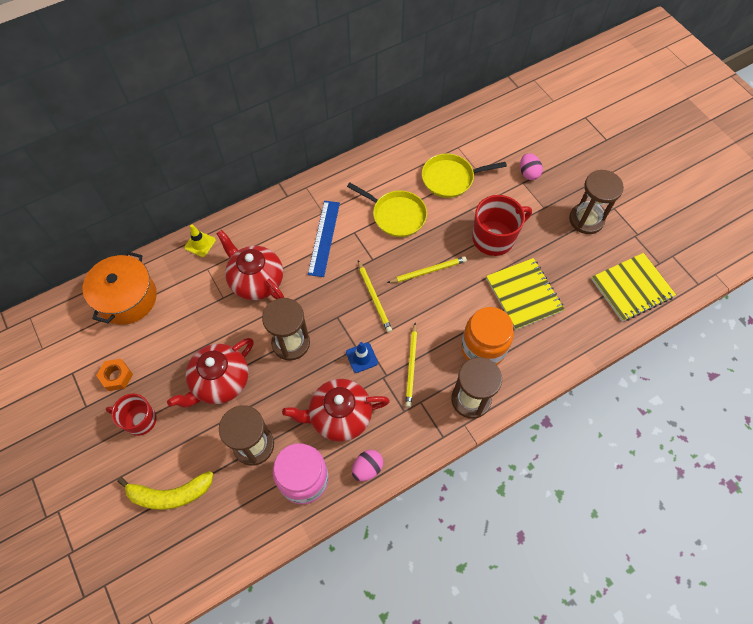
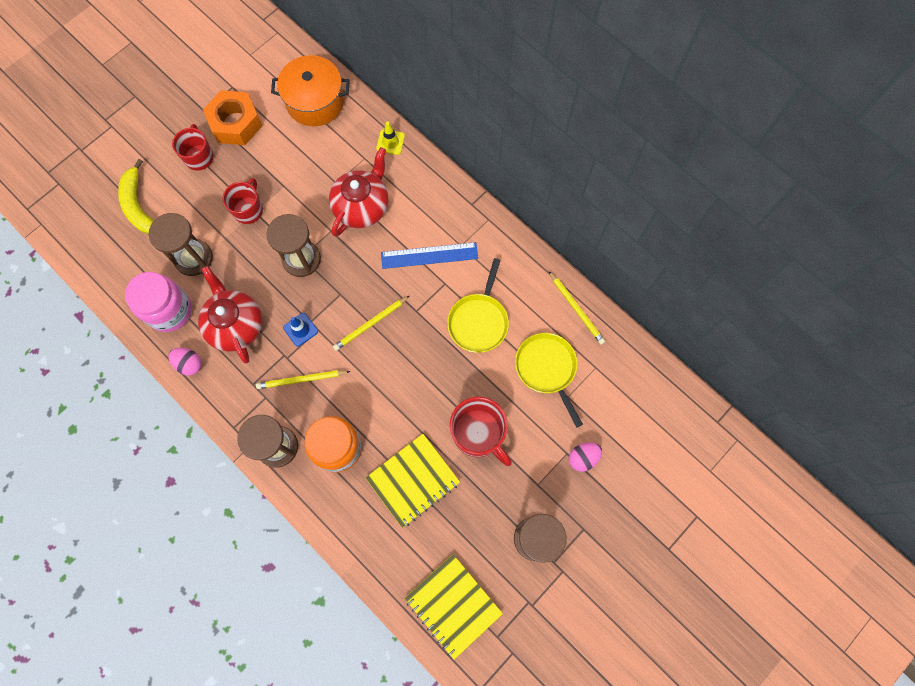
camera: 75 degrees right, 10 degrees up
orange nut [96,359,133,391] -> orange nut [203,90,262,145], size x1.81
red teapot [167,338,254,408] -> red mug [222,178,263,224]
yellow pencil [387,256,467,283] -> yellow pencil moved to [549,271,605,344]

